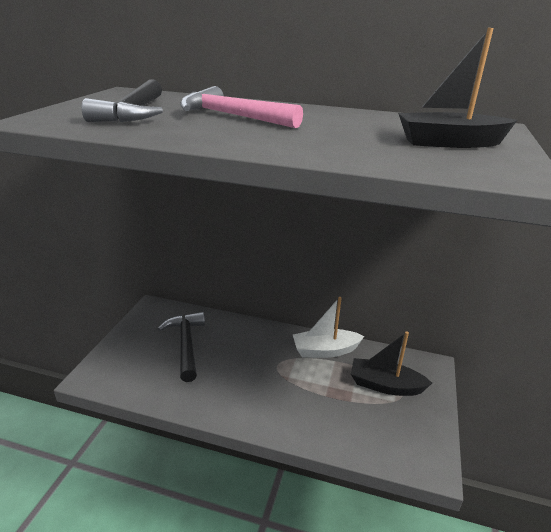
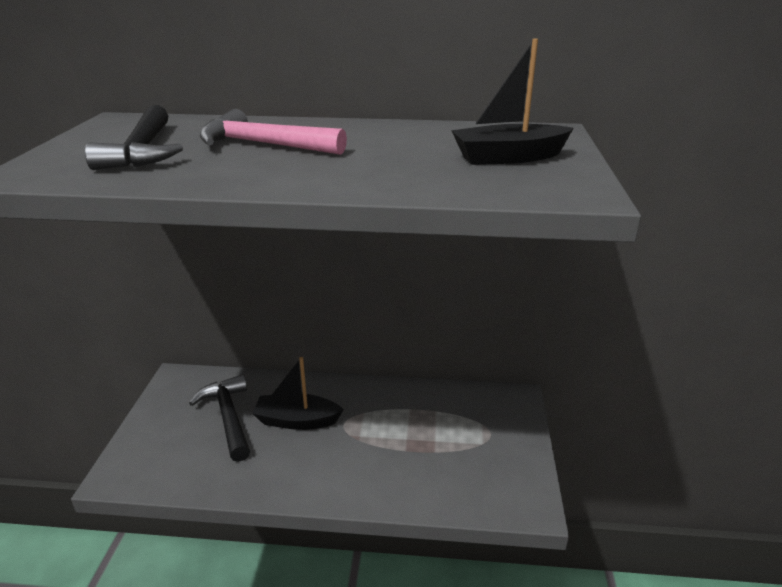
camera: 10 degrees left, 0 degrees up
white boat [293,297,364,358] -> none
black boat [351,331,432,396] -> black boat moved to [253,357,344,430]

